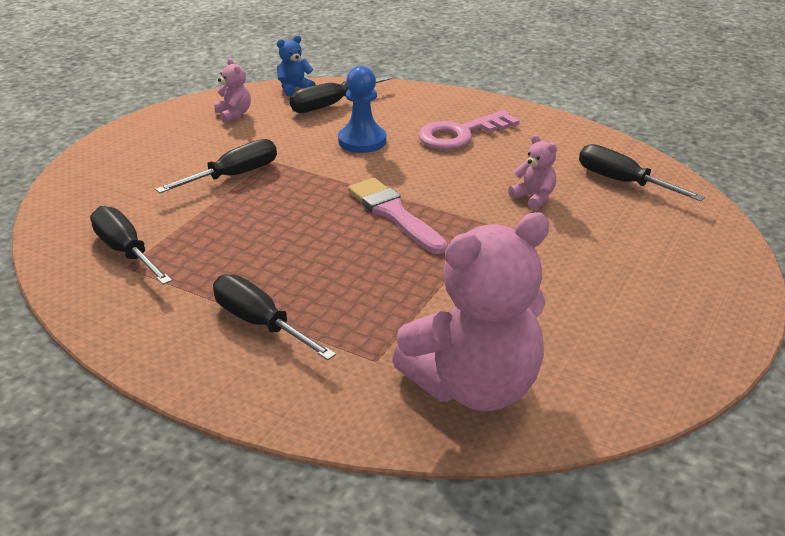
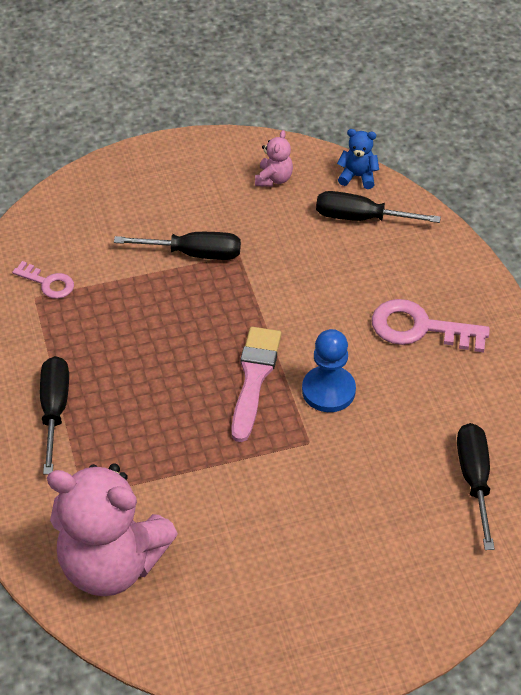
camera: 45 degrees right, 15 degrees up
black screwdriver [90,206,172,285] -> pink key [12,261,74,299]
blue pawn [338,66,387,153] -> blue pawn moved to [302,329,356,412]
pink teddy bear [508,134,557,210] -> none

